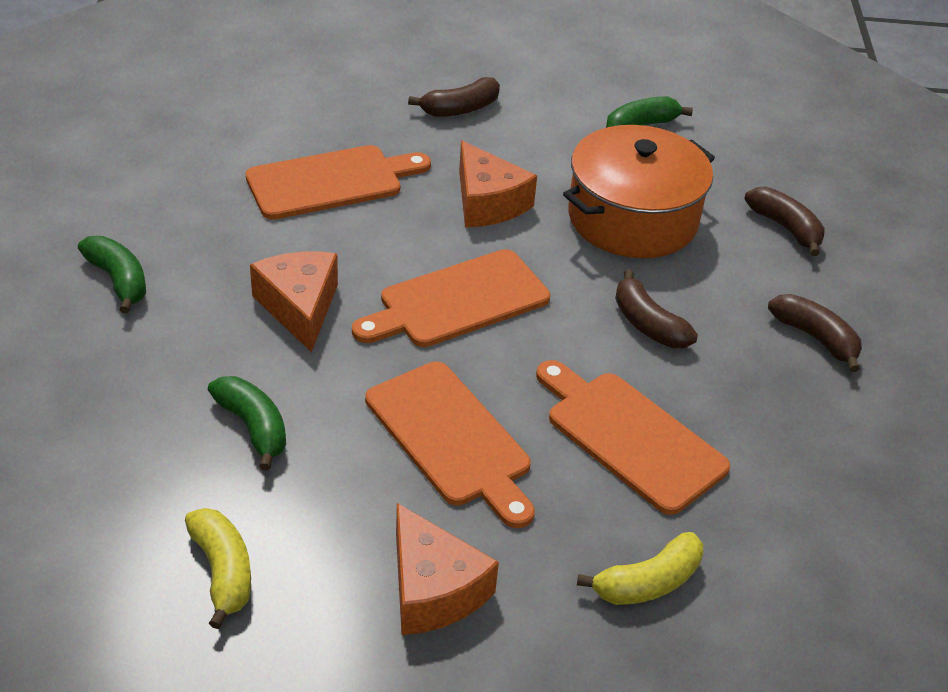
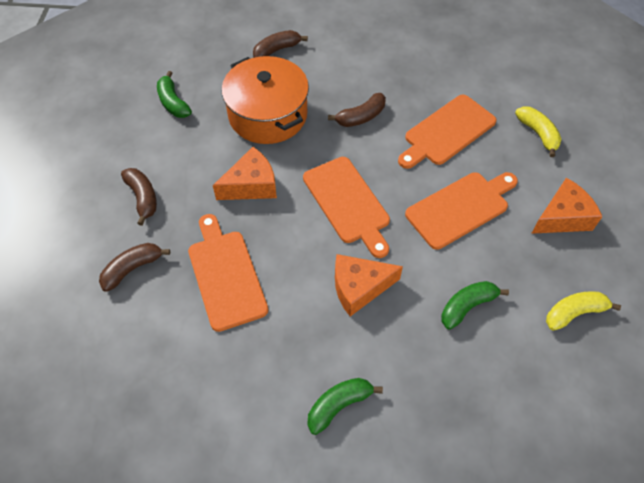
camera: 85 degrees left, 15 degrees up
brown banana [768,294,862,372] -> brown banana moved to [99,243,170,292]

